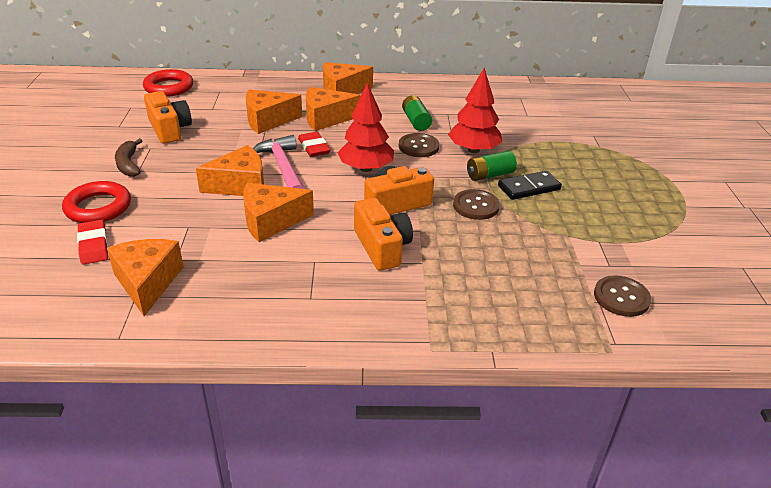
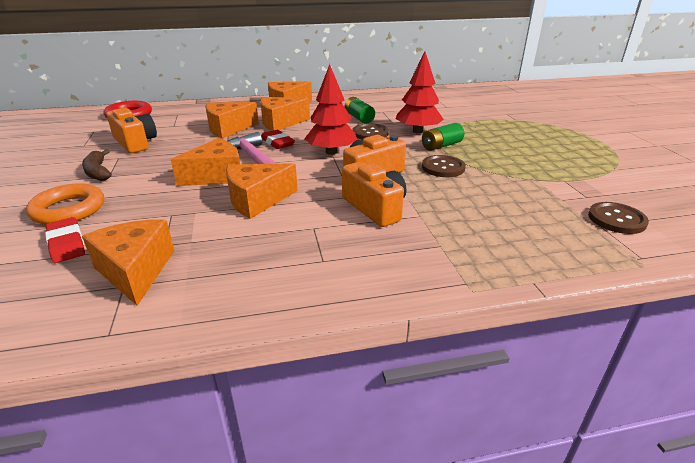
camera: 10 degrees left, 5 degrees down
red ring [62,181,131,223] -> orange ring [26,183,104,225]
black domino [498,171,562,200] -> none

